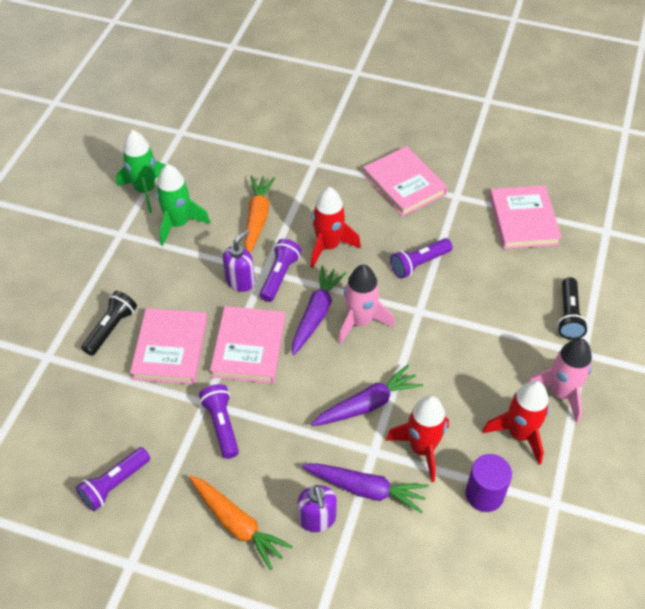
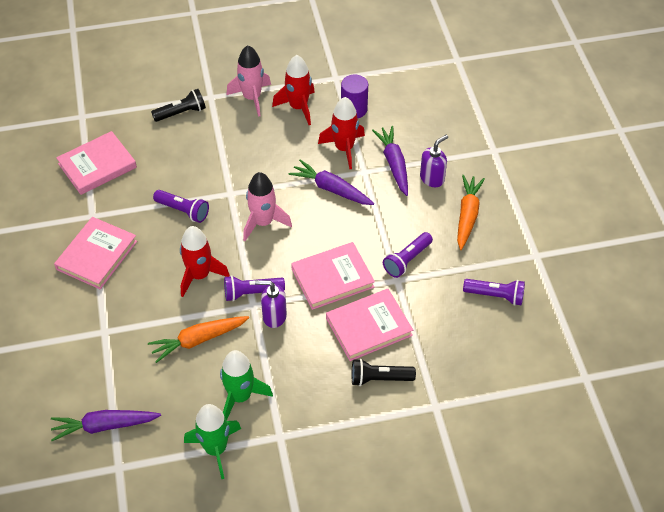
camera: 120 degrees left, 0 degrees up
purple carrot [292,265,347,355] -> purple carrot moved to [51,410,161,441]

